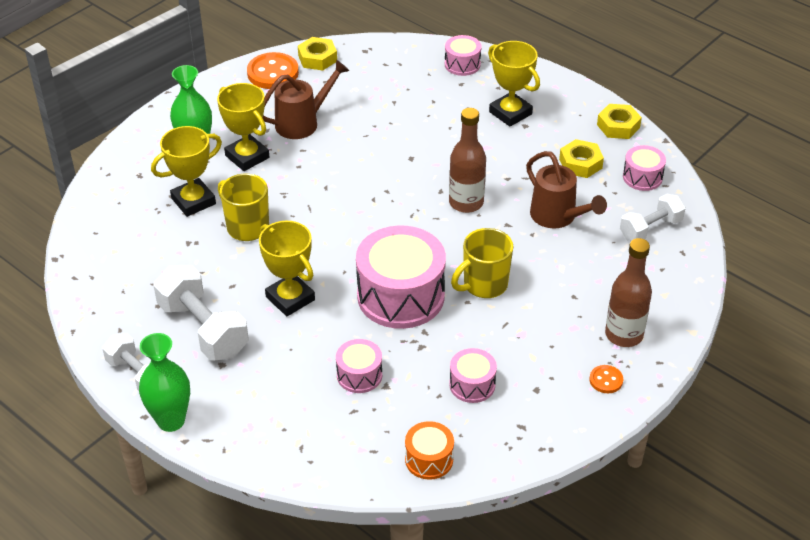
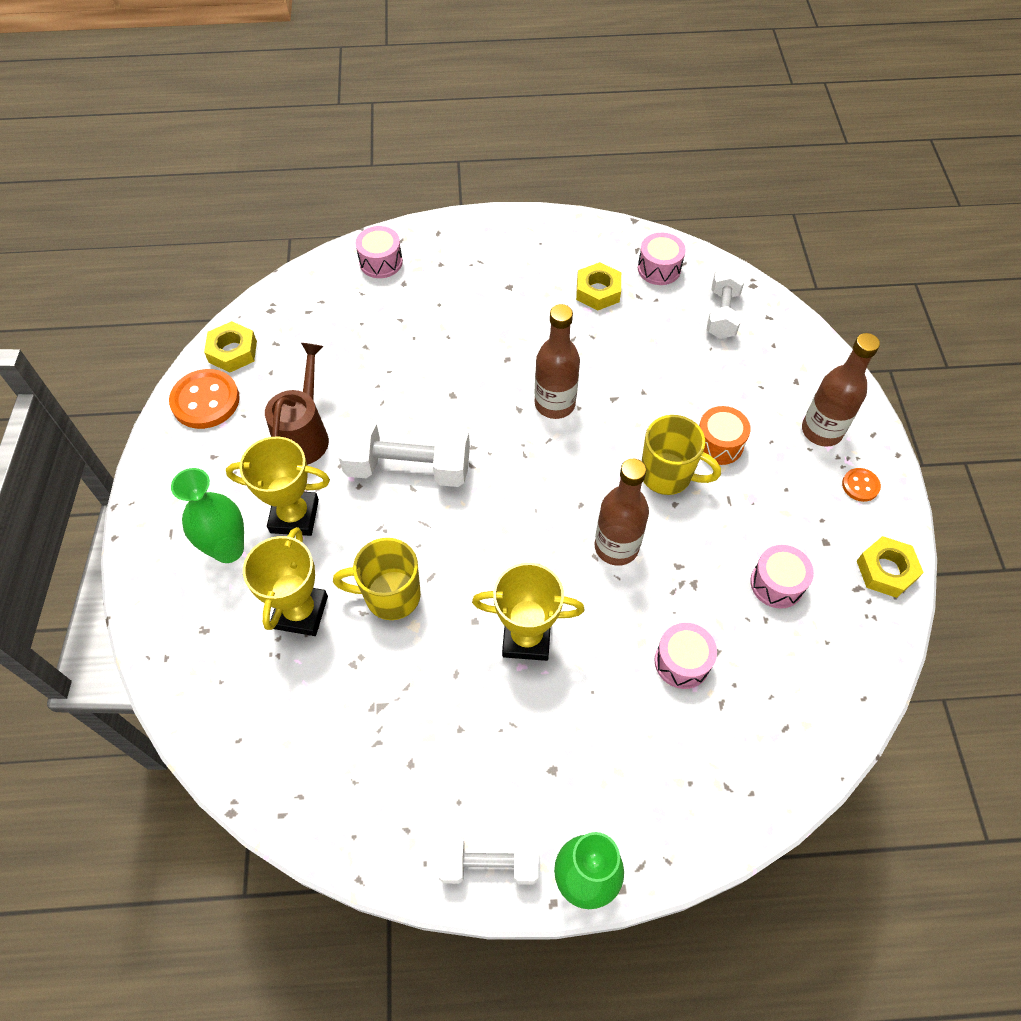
camera: 45 degrees left, 15 degrees up
white dumbbell [154,265,249,360] -> white dumbbell moved to [339,417,470,487]
pink drum [356,226,446,329] -> brown bottle [594,459,649,566]
orange drum [405,421,454,480] -> orange drum moved to [699,406,751,465]
yellow mug [451,228,513,298] -> yellow mug turned 75 degrees counterclockwise [642,415,721,495]
yellow trophy [488,41,540,127] -> none
brown watering can [526,151,607,229] -> none
yellow nut [597,104,642,139] -> yellow nut moved to [857,536,924,598]

